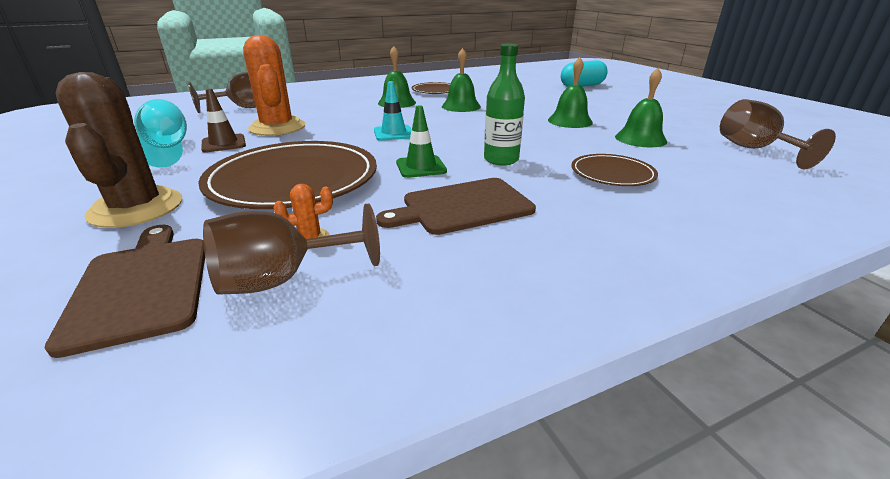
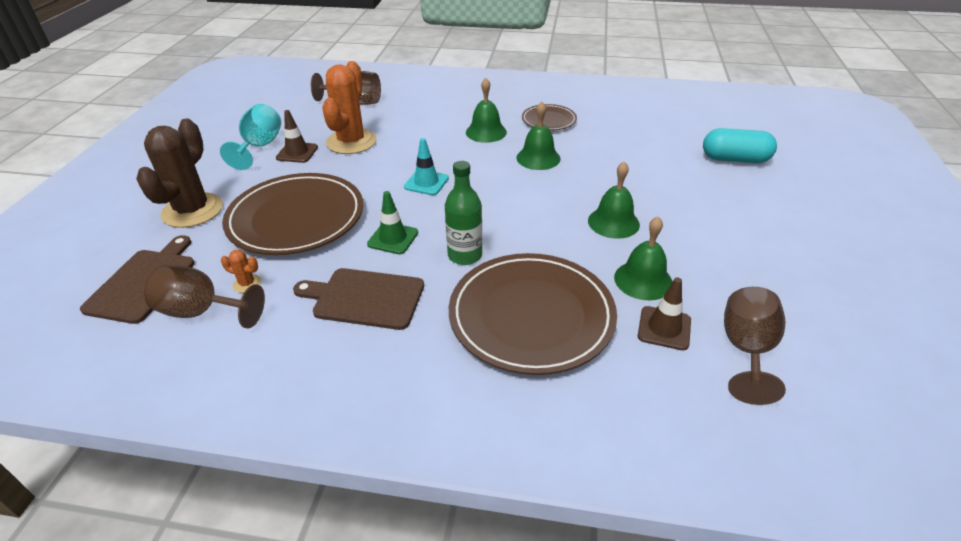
camera: 35 degrees right, 10 degrees up
brown plate [571,154,658,186] -> brown plate [449,253,617,375], size x1.97
none -> brown traffic cone [638,277,691,350]

